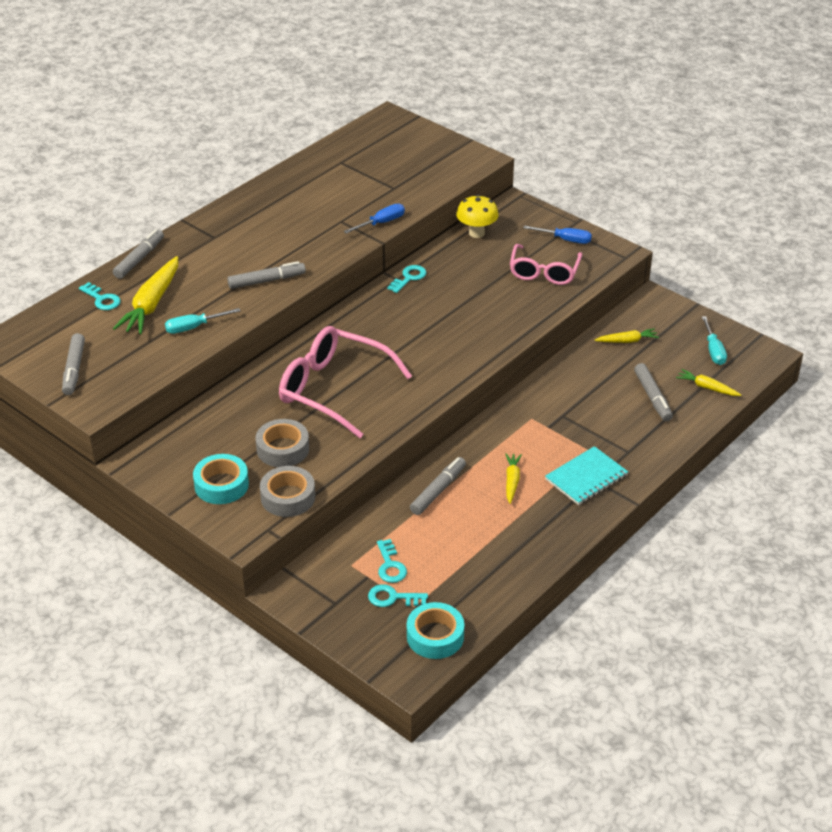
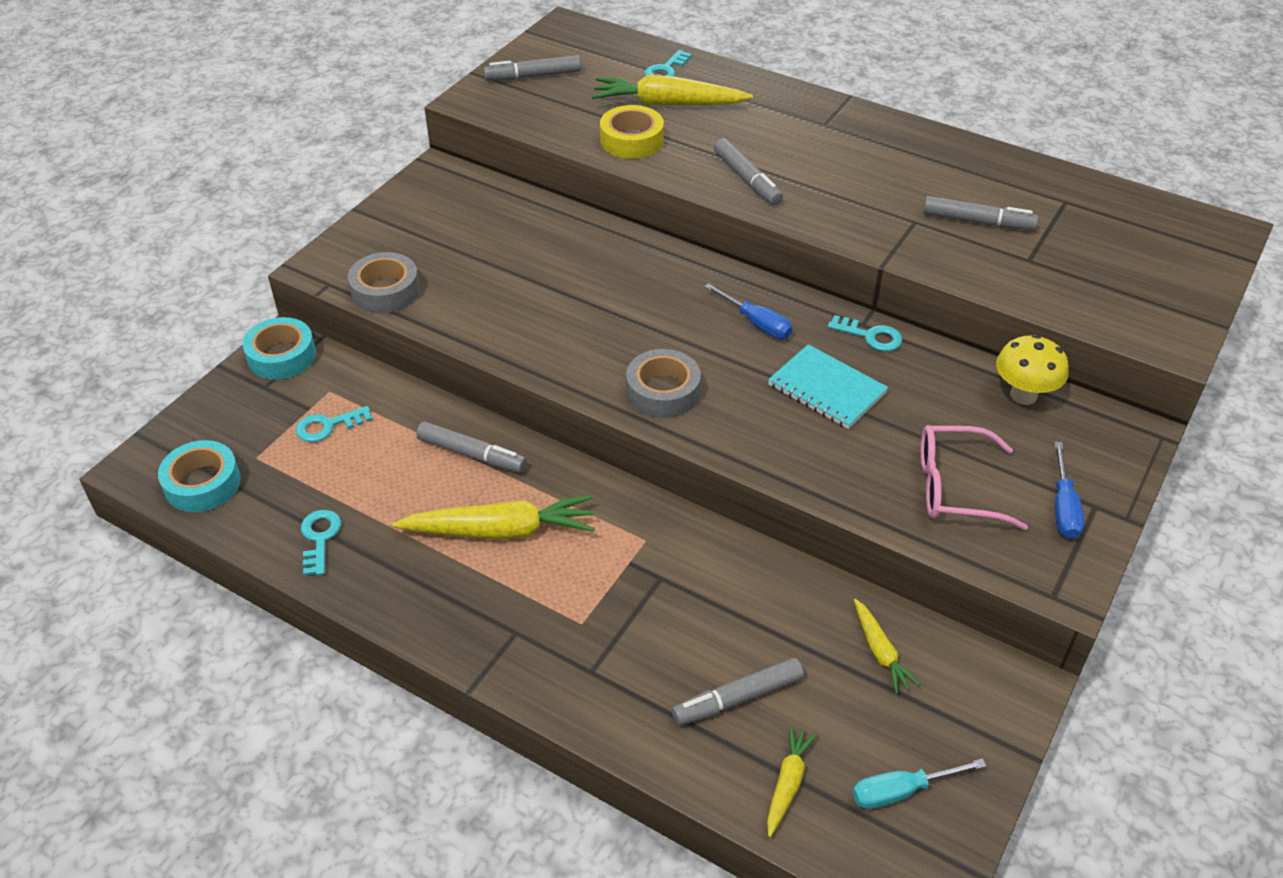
camera: 80 degrees right, 5 degrees up
grey marker [113,229,164,279] -> grey marker moved to [923,196,1039,230]
turquoise screwdriver [165,308,241,334] -> yellow tape [600,105,664,159]
turquoise tape [193,454,249,504] -> turquoise tape moved to [243,317,316,380]
grey tape [256,419,309,467] -> grey tape moved to [626,349,701,418]
pink glasses [279,326,412,438] -> none
blue screwdriver [344,203,405,234] -> blue screwdriver moved to [704,283,792,339]
turquoise key [368,584,428,607] -> turquoise key moved to [301,510,341,575]
yellow carrot [505,453,522,504] -> yellow carrot [392,495,595,540], size x1.88
turquoise notebook [545,446,628,505] -> turquoise notebook moved to [768,344,888,429]

